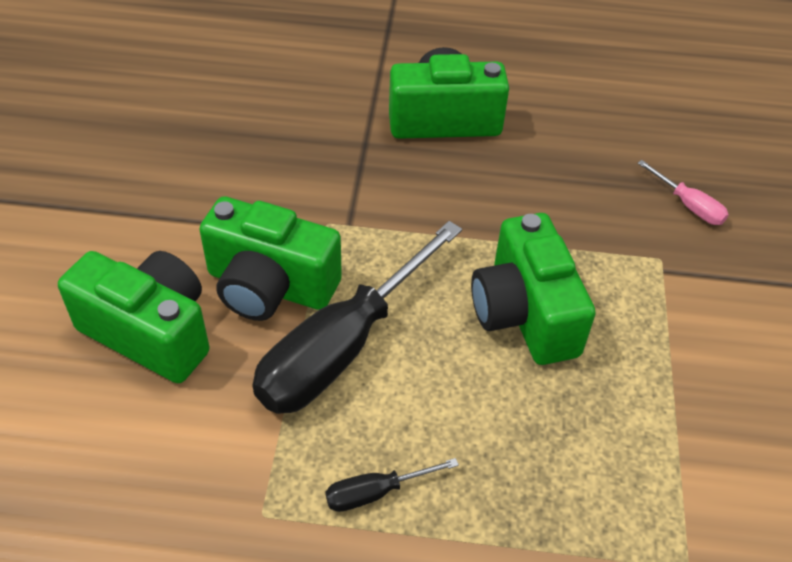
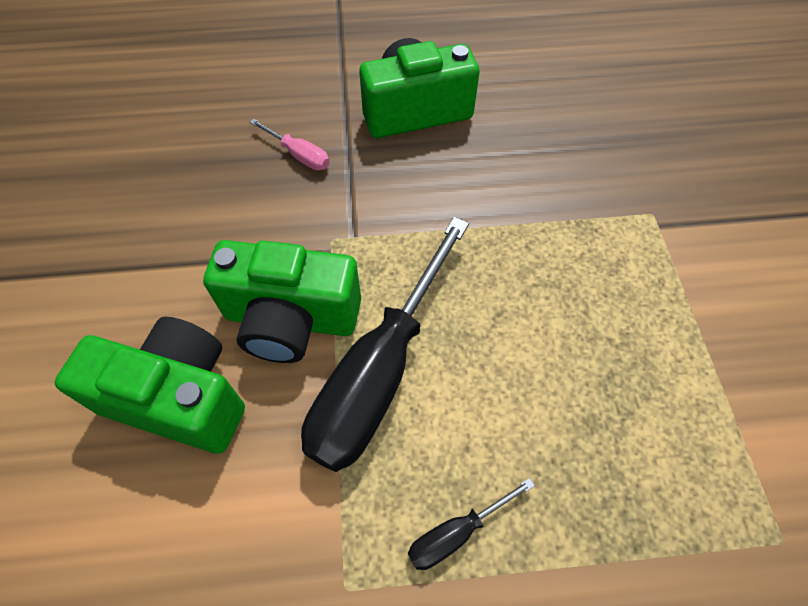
camera: 10 degrees left, 10 degrees up
green camera [471,213,596,365] -> none
pink screwdriver [638,160,729,225] -> pink screwdriver moved to [250,119,330,171]

